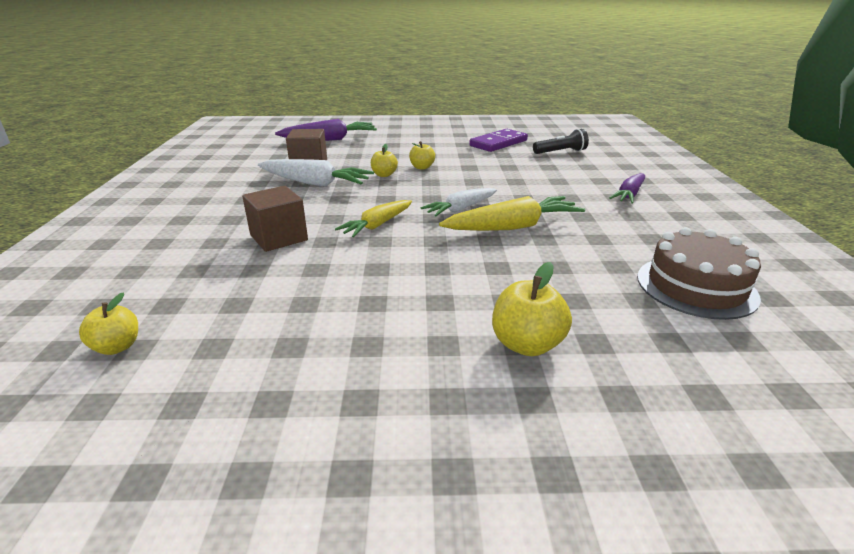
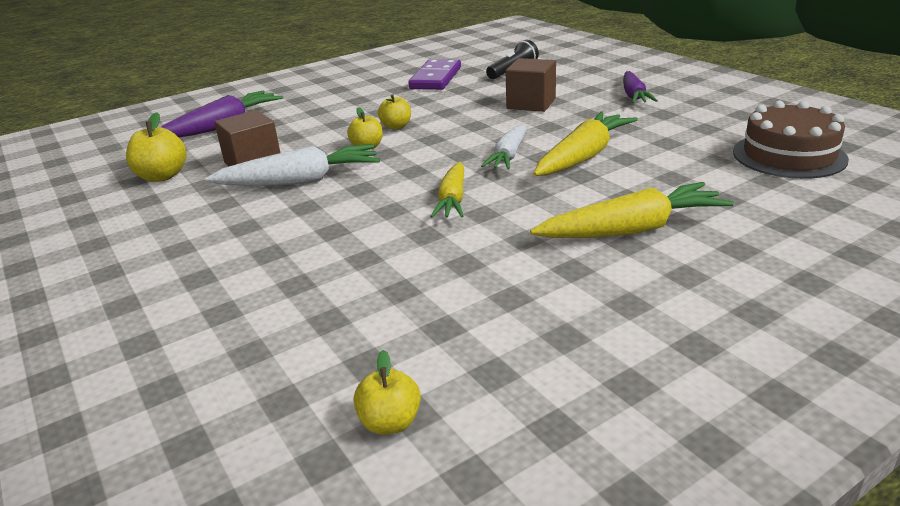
camera: 30 degrees left, 0 degrees up
brown cube [242,186,308,252] -> brown cube moved to [505,58,556,112]
yellow apple [492,262,572,356] -> yellow apple moved to [126,112,186,182]
none -> yellow carrot [530,182,734,238]

